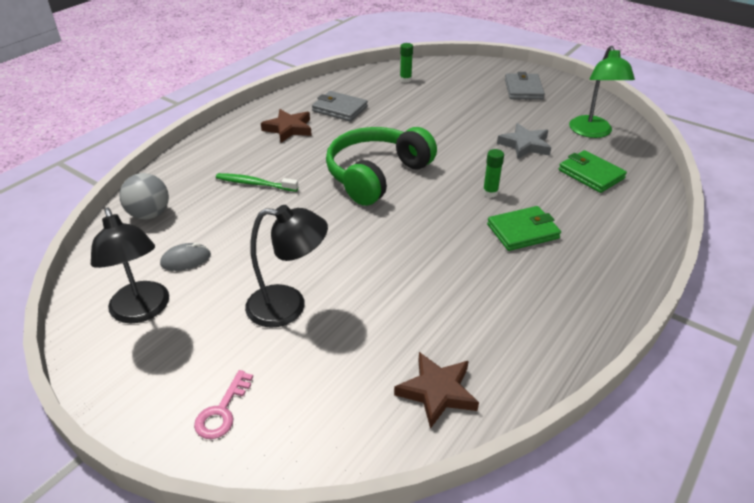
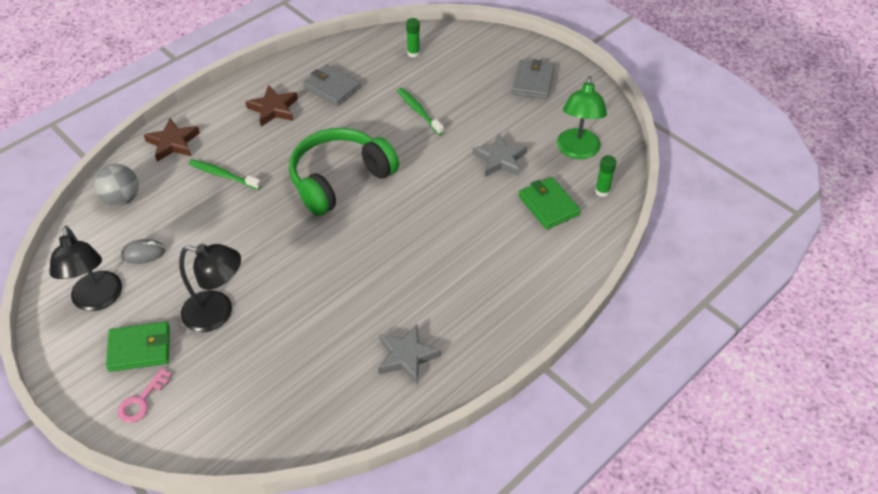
camera: 10 degrees right, 10 degrees up
brown star [394,352,479,429] -> brown star moved to [144,118,200,162]
green glue stick [483,149,504,197] -> green glue stick moved to [595,155,617,197]
green wallet [487,206,561,251] -> green wallet moved to [106,321,170,372]
none -> grey star [378,324,441,384]
none -> green toothbrush [397,88,444,135]

